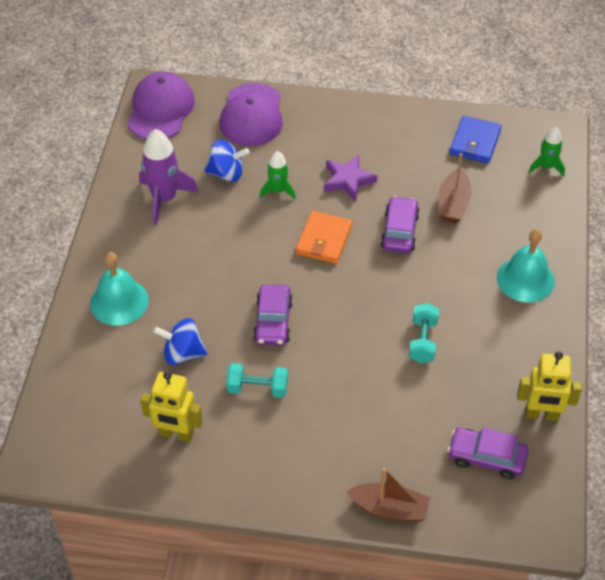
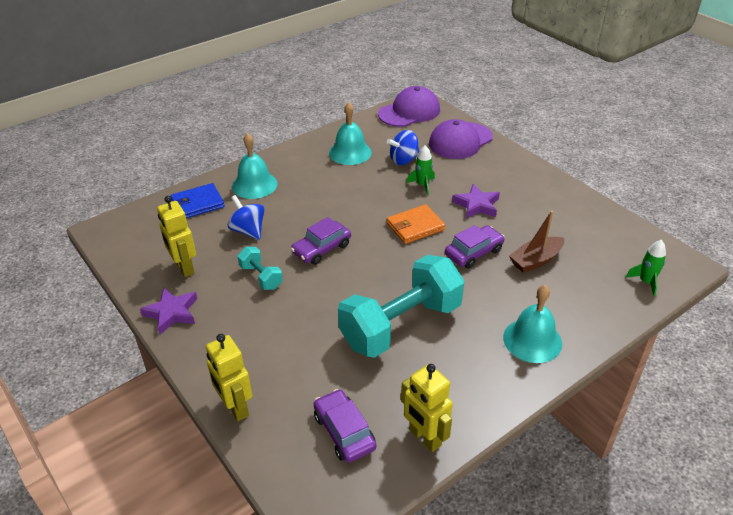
camera: 45 degrees right, 10 degrees down
purple rocket [139,129,198,225] -> turquoise bell [329,102,372,165]
blue spinning top [204,140,250,182] -> blue spinning top turned 105 degrees clockwise [387,130,419,165]
brown boat [346,468,430,522] -> yellow robot [206,334,253,421]
turquoise dumbbell [409,303,439,363] -> turquoise dumbbell [338,255,464,358], size x2.24
blue wallet [450,116,502,163] -> blue wallet moved to [170,183,225,218]
none -> purple star [140,288,197,335]

